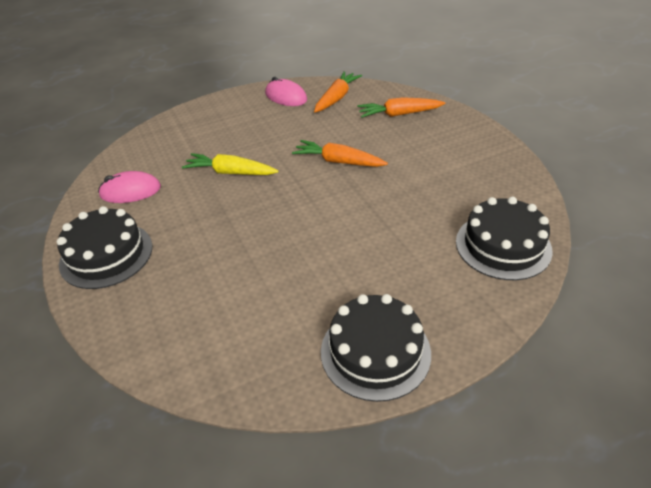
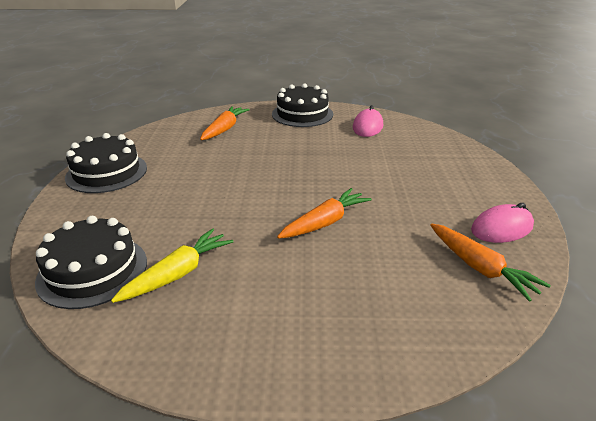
camera: 115 degrees right, 10 degrees down
yellow carrot [182,153,278,175] -> yellow carrot moved to [111,228,234,303]
orange carrot [357,97,445,118] -> orange carrot moved to [200,106,250,140]

